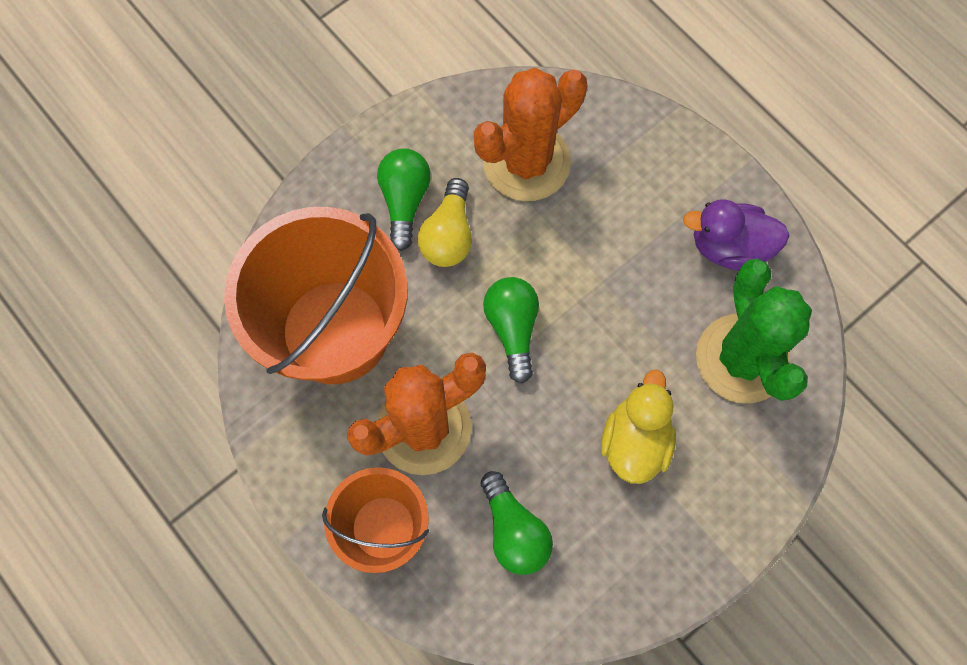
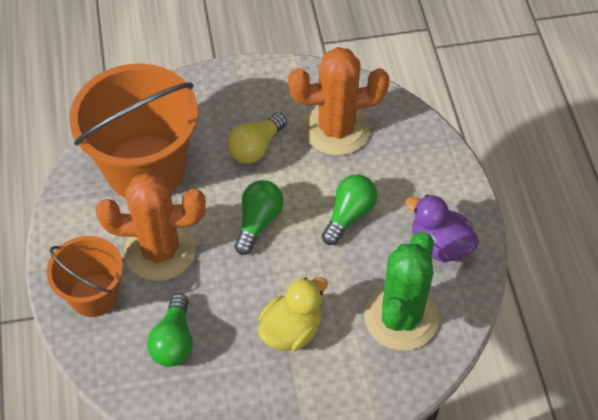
camera: 30 degrees right, 15 degrees down
green light bulb [377,148,431,251] -> green light bulb moved to [322,174,377,245]

